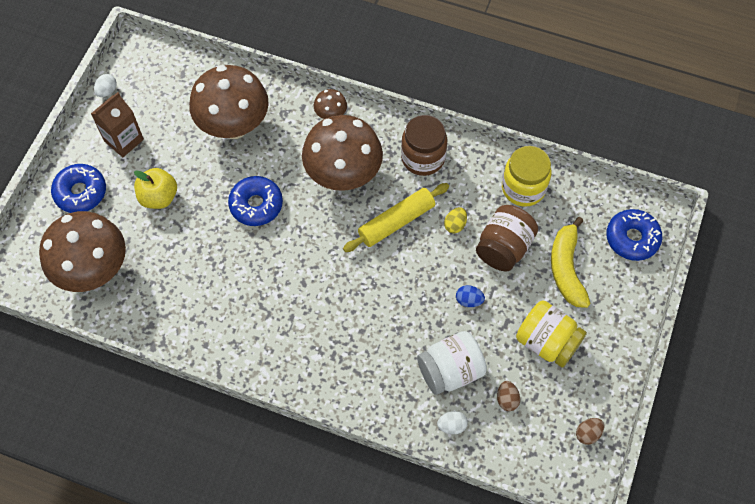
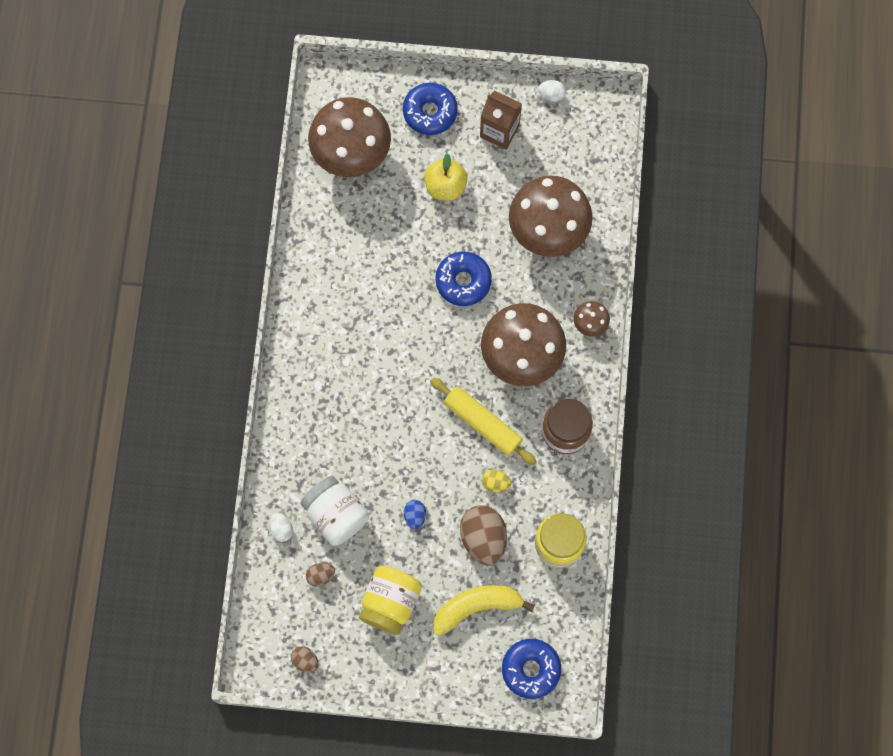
camera: 75 degrees right, 10 degrees up
brown jar [476,205,538,272] -> brown egg [460,505,507,566]

